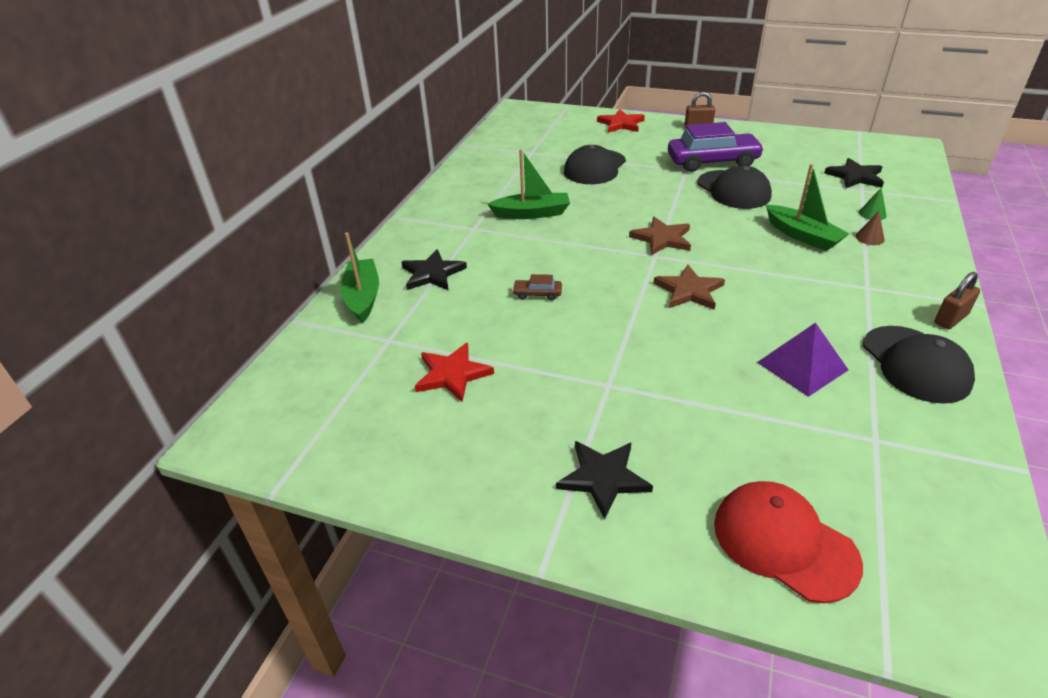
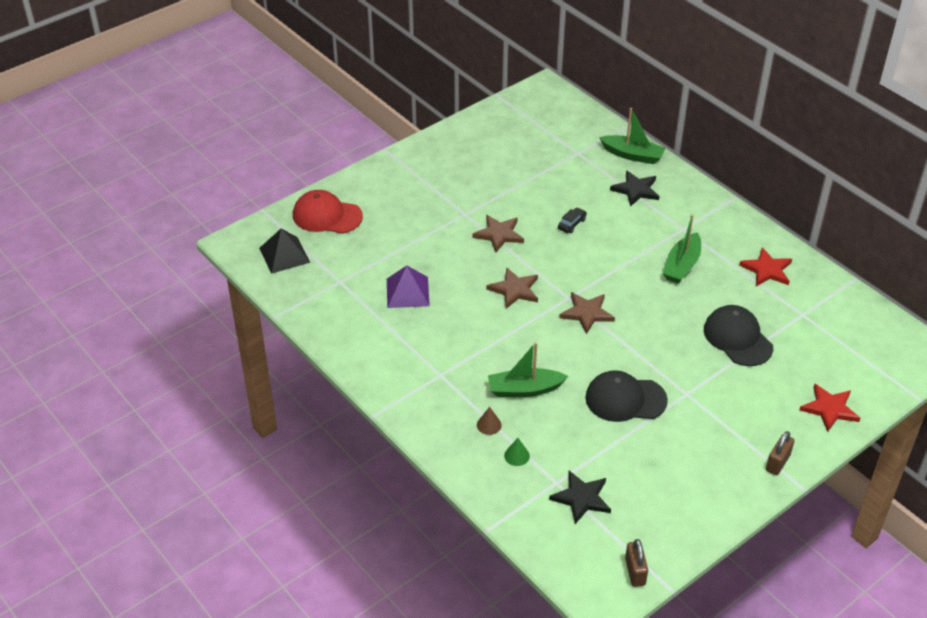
camera: 120 degrees right, 5 degrees up
red star [415,342,494,402] -> red star moved to [739,247,792,286]
brown car [512,274,562,300] -> black car [558,207,587,233]
black star [556,441,653,519] -> none
purple car [668,122,764,172] -> none
red cap [714,481,863,603] -> red cap turned 150 degrees counterclockwise [293,190,363,234]
black cap [863,326,975,404] -> none
brown padlock [934,272,980,329] -> brown padlock moved to [625,539,648,587]
none -> black pyramid [259,228,311,274]
none -> brown star [472,215,524,252]

